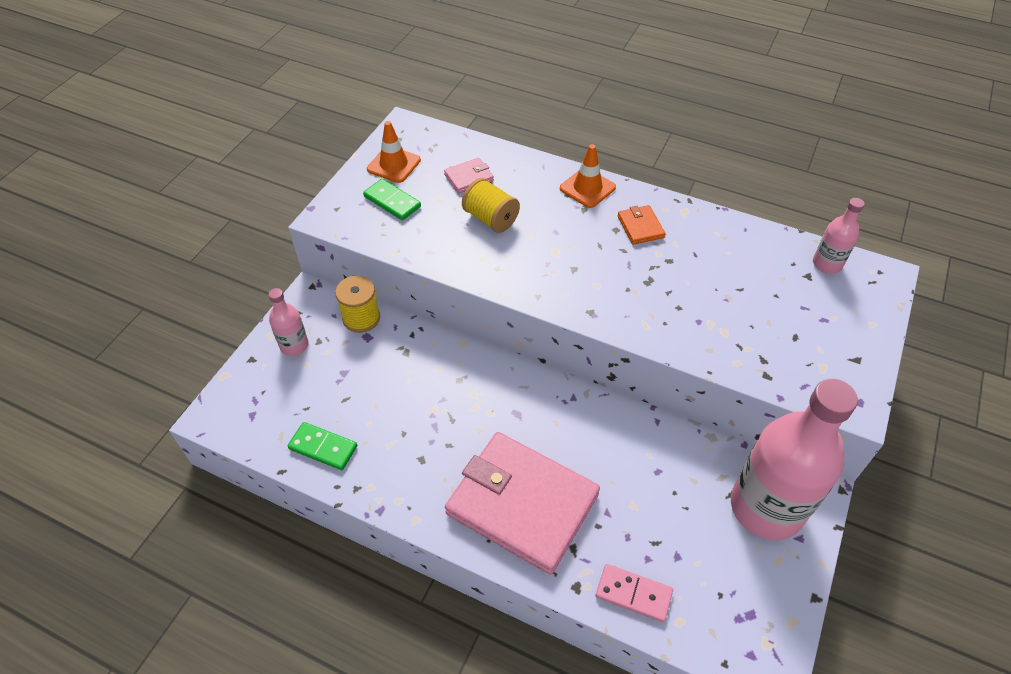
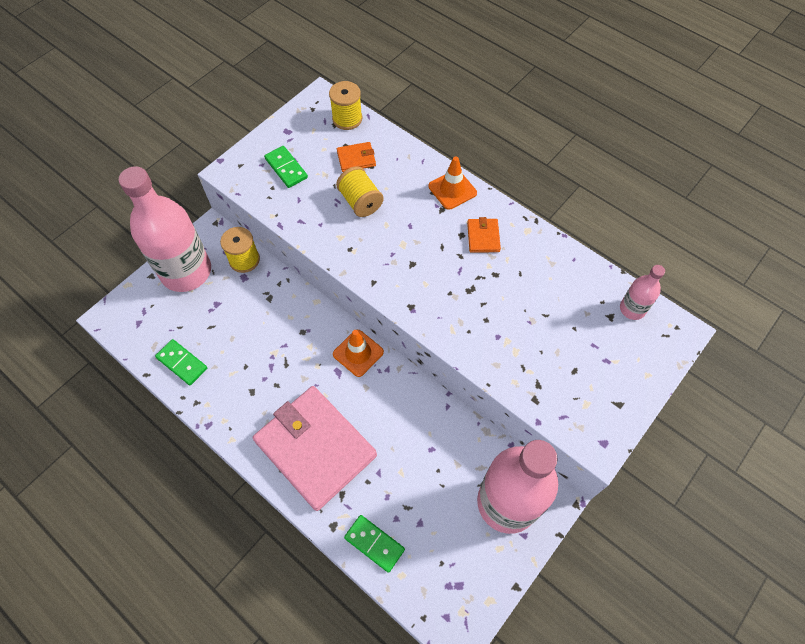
camera: 15 degrees right, 10 degrees up
pink bottle [269,288,308,356] -> pink bottle [119,166,211,292], size x2.22
orange traffic cone [367,121,421,183] -> orange traffic cone moved to [333,330,384,377]
pink wallet [444,158,494,193] -> orange wallet [337,142,376,172]
pink domino [596,564,673,622] -> green domino [344,515,405,573]
none -> yellow spool [329,81,362,130]

